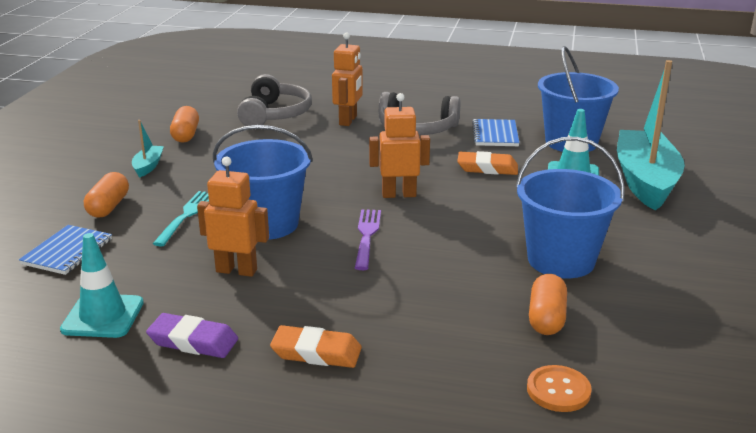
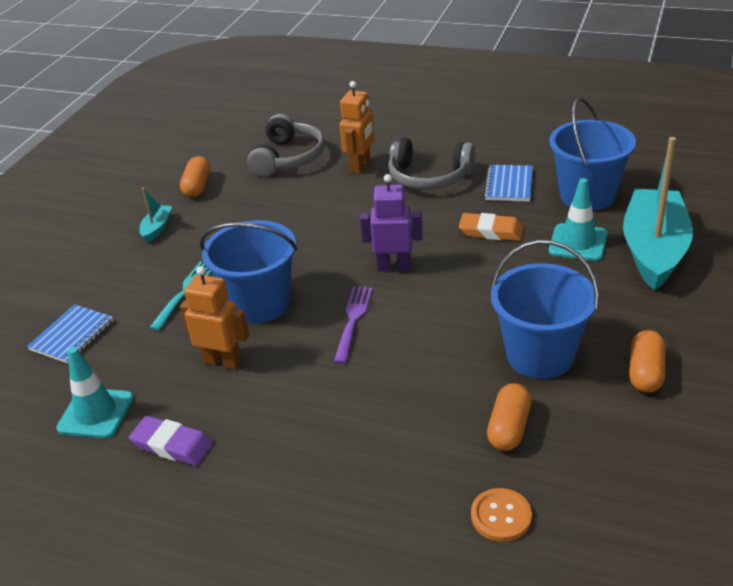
camera: 10 degrees right, 10 degrees up
orange capsule [84,172,129,218] -> orange capsule moved to [629,330,666,393]
orange eraser [270,325,362,368] -> none
orange robot [369,93,430,198] -> purple robot [360,174,423,271]

